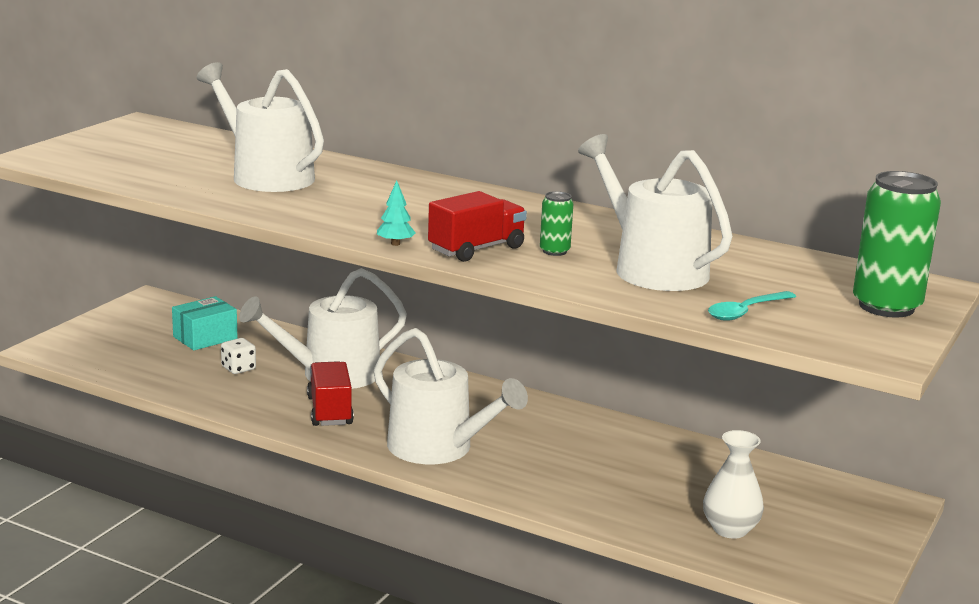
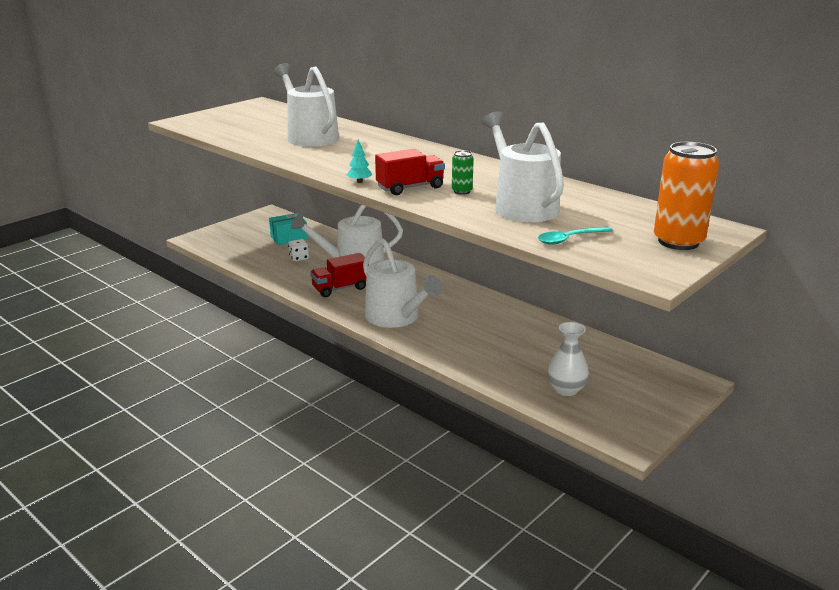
camera: 15 degrees right, 5 degrees up
red truck [307,361,354,426] -> red truck turned 120 degrees counterclockwise [310,253,369,297]
green can [853,171,941,318] -> orange can [654,142,719,250]

